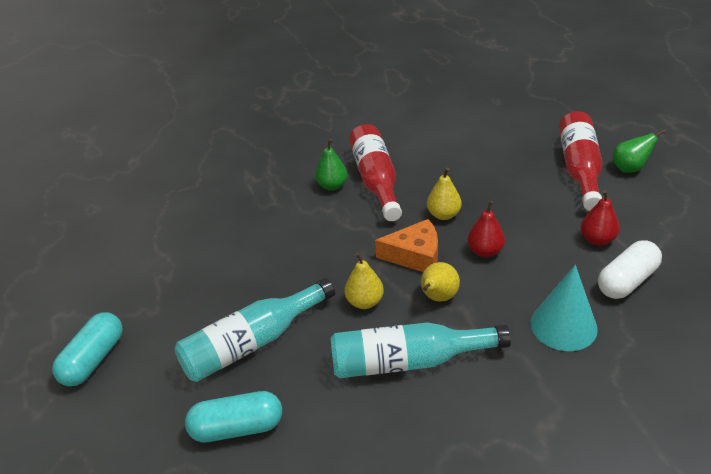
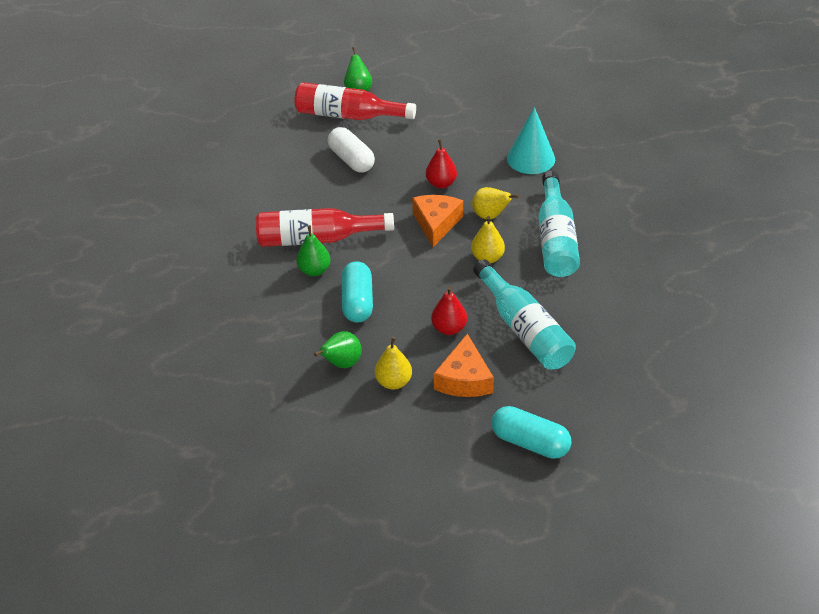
camera: 85 degrees left, 5 degrees up
turquoise capsule [185,391,282,442] -> turquoise capsule moved to [341,261,373,323]
yellow pear [427,168,462,220] -> yellow pear moved to [375,337,412,390]
red pear [581,190,620,245] -> red pear moved to [431,287,467,335]
white capsule [598,240,662,299] -> white capsule moved to [328,127,375,173]
none -> green pear [314,331,362,368]
none -> orange cheese [434,334,494,397]

